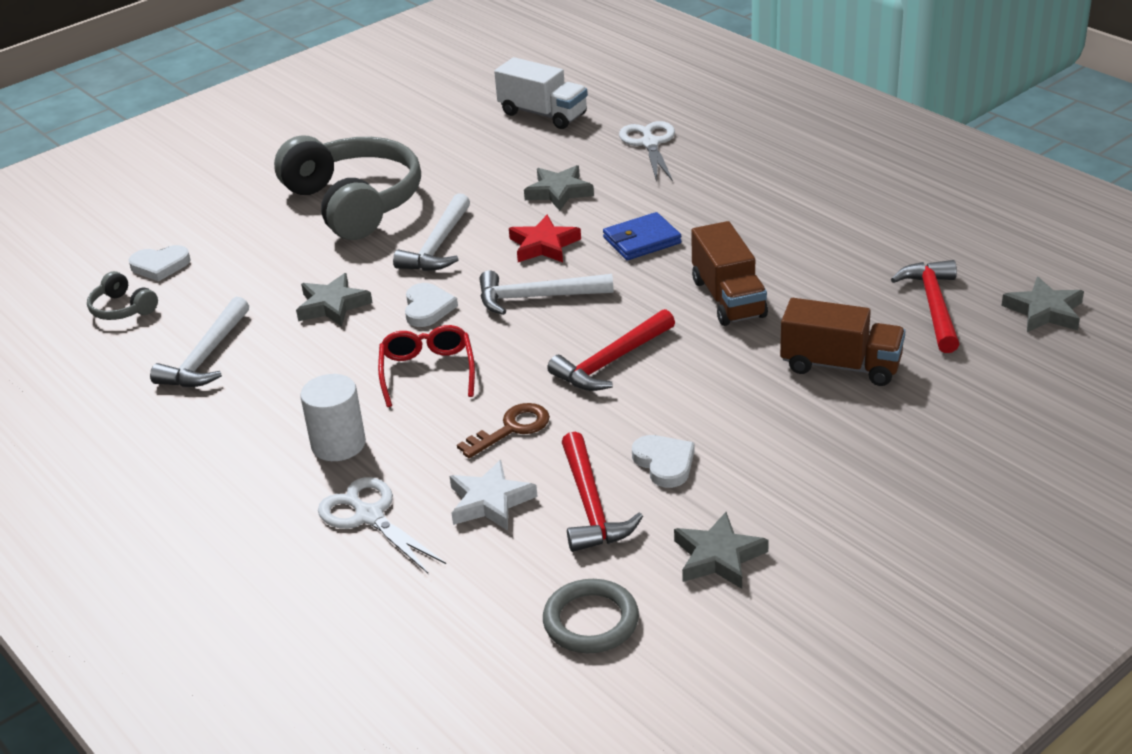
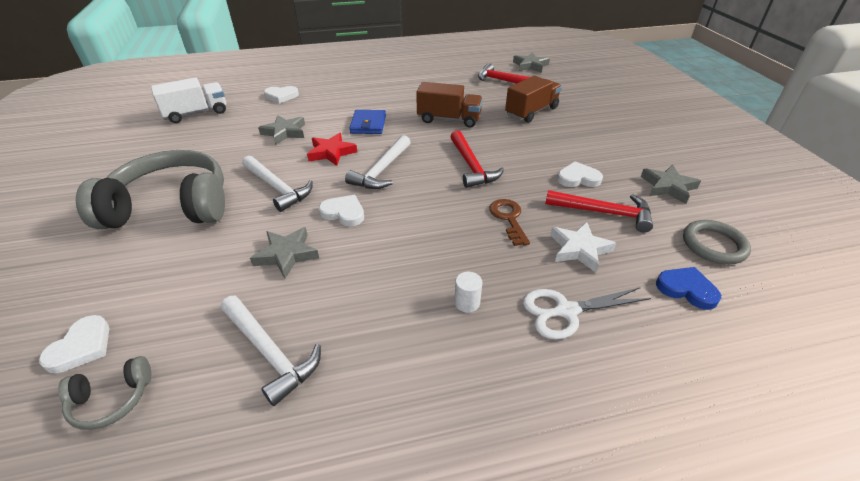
camera: 65 degrees left, 5 degrees up
white cylinder [300,374,366,461] -> white cylinder [454,272,482,313], size x0.56
red glasses [378,325,475,407] -> none
white scissors [619,121,675,182] -> white heart [264,86,299,104]
none -> blue heart [656,267,721,310]

